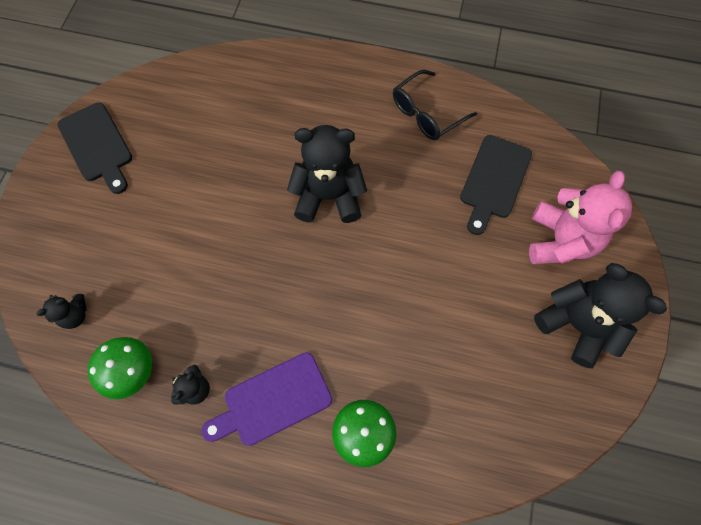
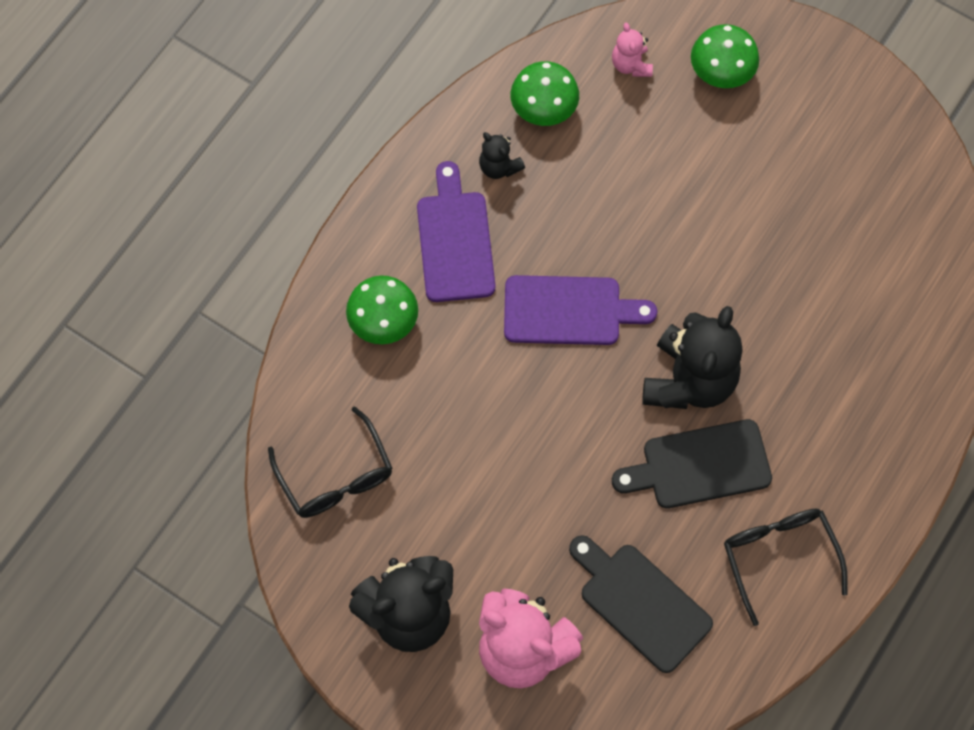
camera: 110 degrees right, 0 degrees up
black teddy bear [36,294,87,329] -> pink teddy bear [612,22,653,77]
black cutting board [57,102,132,194] -> black cutting board moved to [612,419,772,508]
none -> black glasses [268,406,392,518]
none -> purple cutting board [504,275,657,345]
none -> green mushroom [691,24,759,88]

